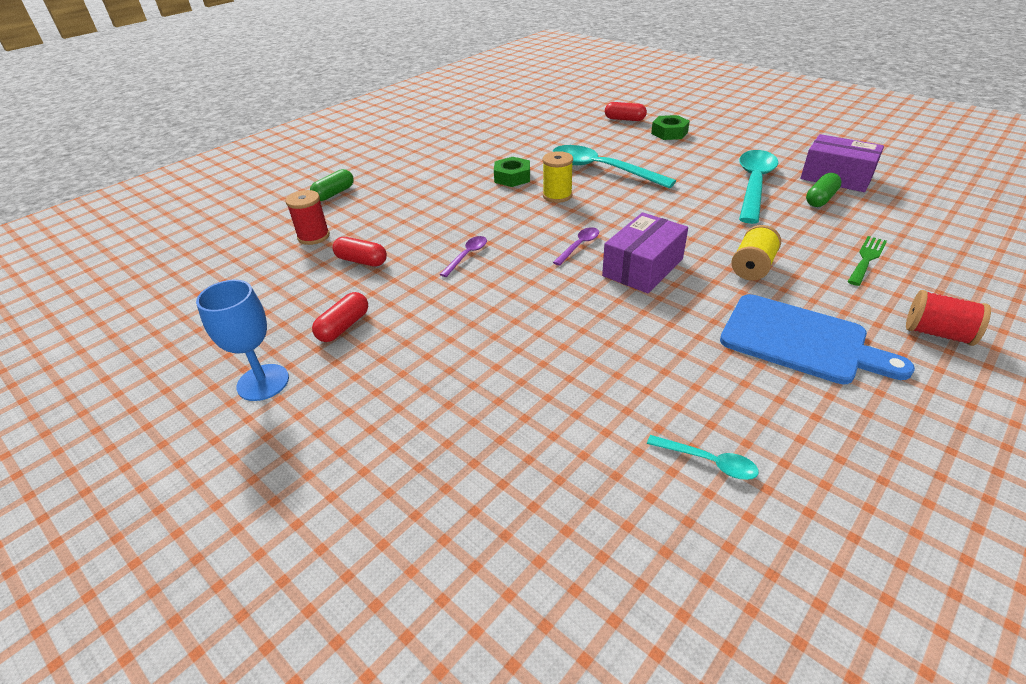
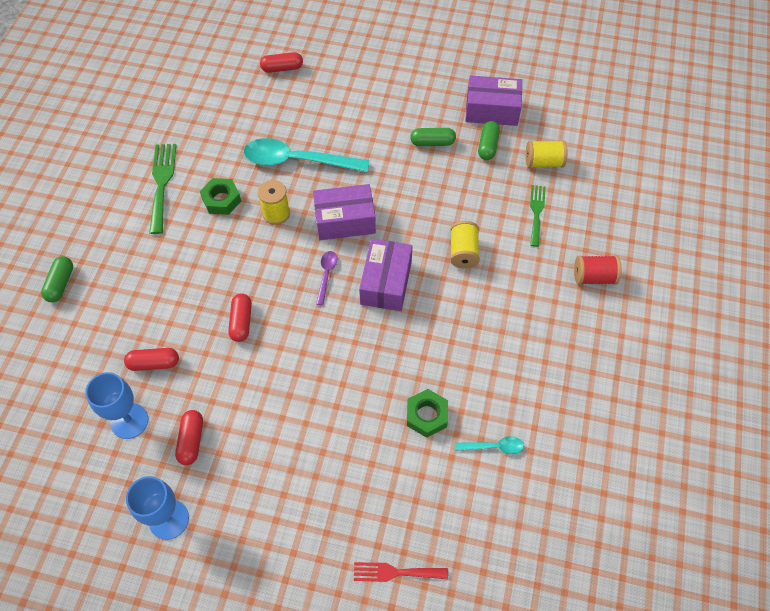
camera: 30 degrees left, 20 degrees up
red spool [286,190,330,245] -> none
purple spoon [440,236,487,277] -> red capsule [228,293,252,342]
green nut [651,115,690,140] -> green nut moved to [407,389,448,438]
blue cutting board [720,294,915,384] -> none
turquoise spoon [739,150,778,224] -> green capsule [410,128,456,146]
none -> blue goblet [85,372,148,439]
none -> green fork [149,144,176,234]
none -> purple box [313,184,376,240]
none -> red fork [354,562,448,582]
none -> yellow spool [526,140,567,168]

